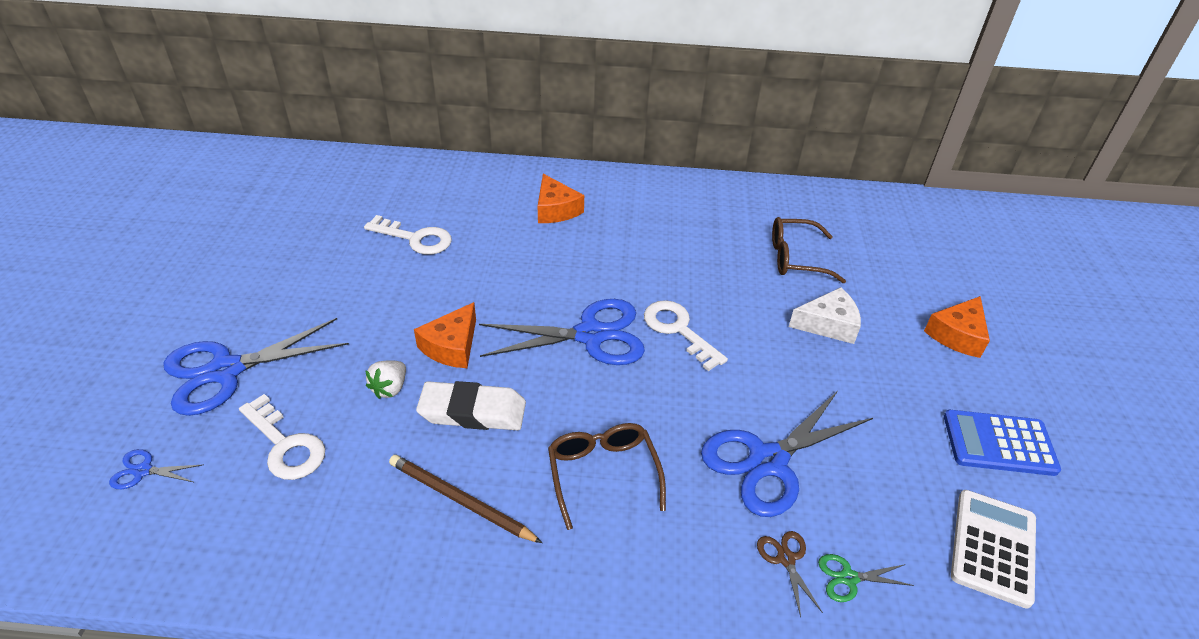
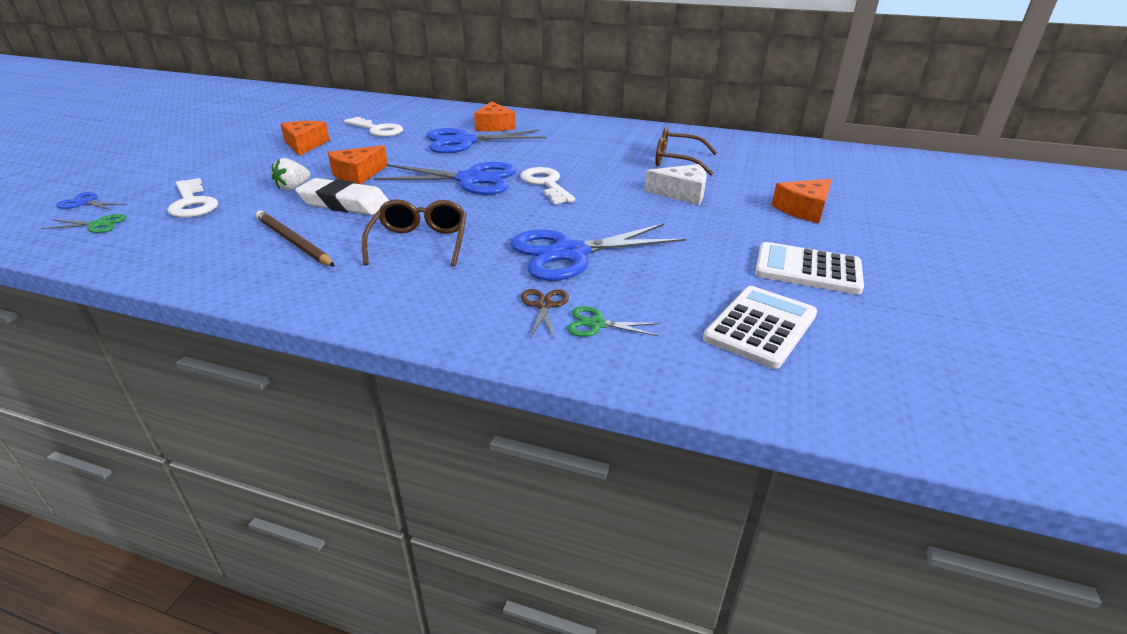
camera: 15 degrees right, 10 degrees down
blue scissors [163,318,349,416] -> blue scissors moved to [426,128,546,153]
blue calculator [944,410,1061,476] -> white calculator [755,242,864,295]
none -> green scissors [41,214,127,233]
none -> orange cheese [280,121,330,156]

